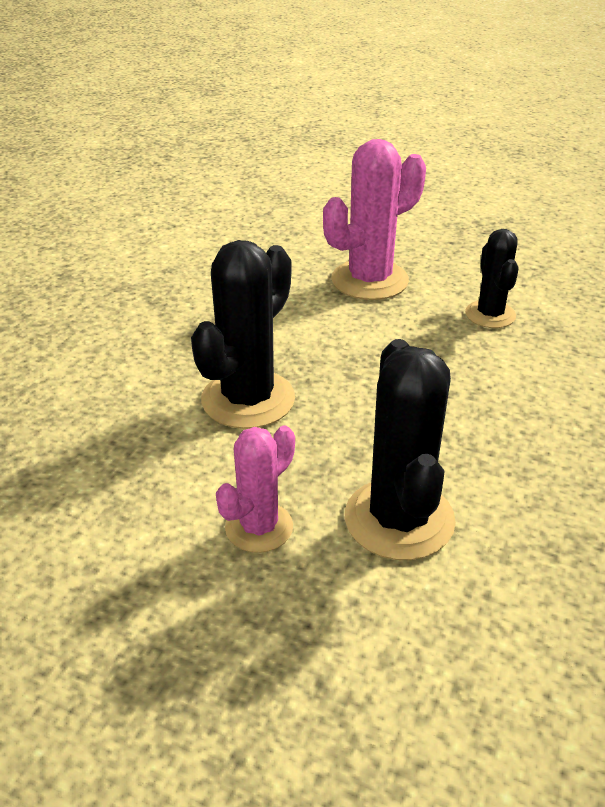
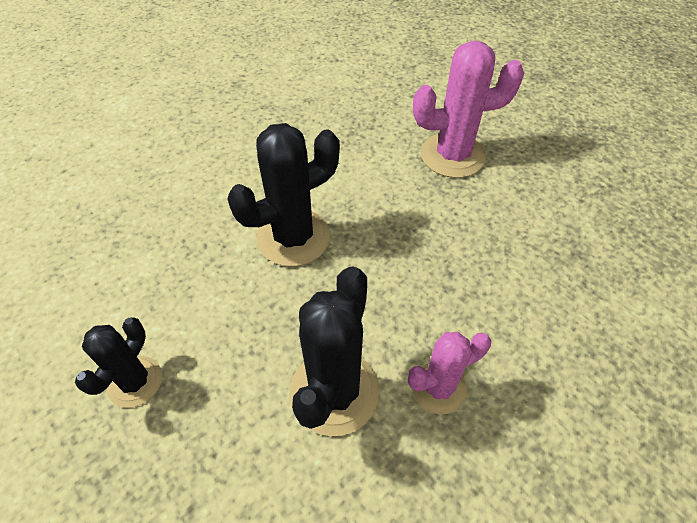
camera: 25 degrees right, 15 degrees up
pink cactus [216,425,295,553] -> pink cactus moved to [408,332,491,414]
black cactus [465,229,518,328] -> black cactus moved to [75,317,162,408]

